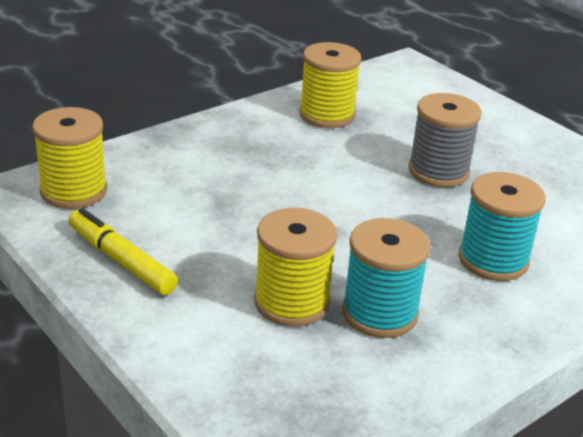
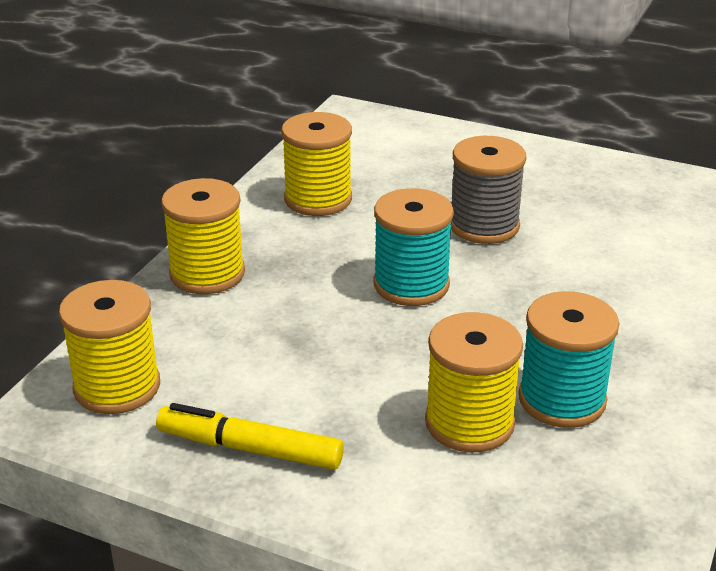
camera: 25 degrees left, 0 degrees up
turquoise spool [459,172,546,281] -> turquoise spool moved to [374,188,454,306]
none -> yellow spool [161,178,245,294]

